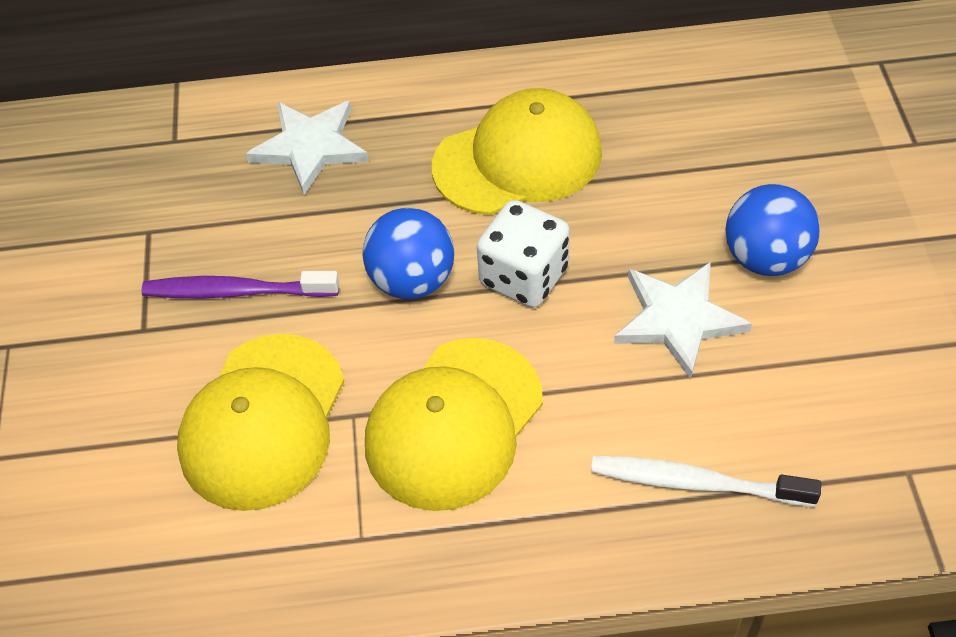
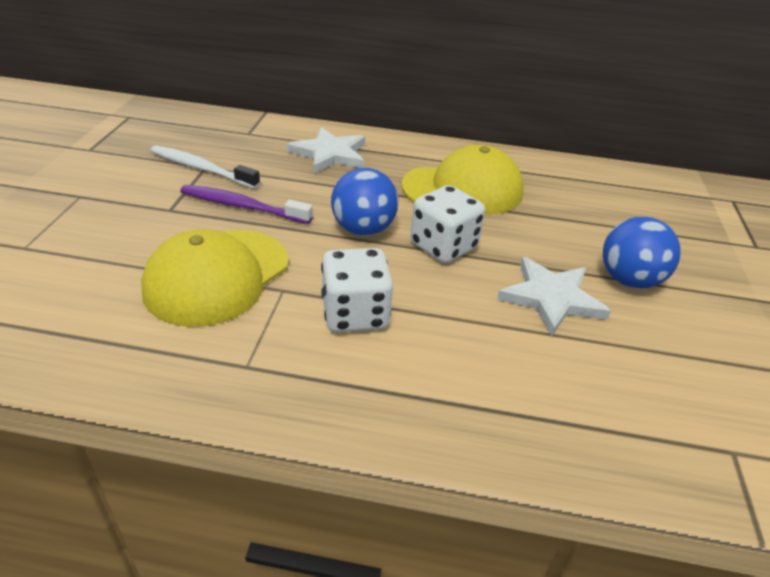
camera: 10 degrees right, 15 degrees down
yellow cap [365,338,543,511] -> white dice [321,248,393,332]
white toothbrush [591,456,821,507] -> white toothbrush moved to [151,145,260,189]

